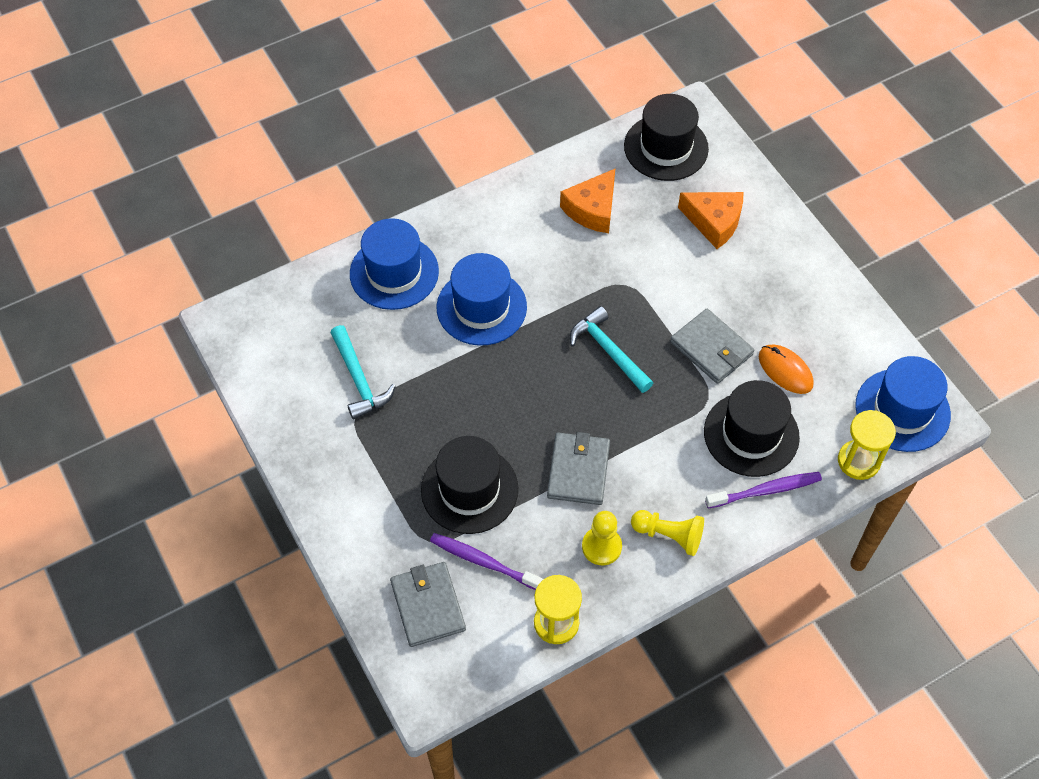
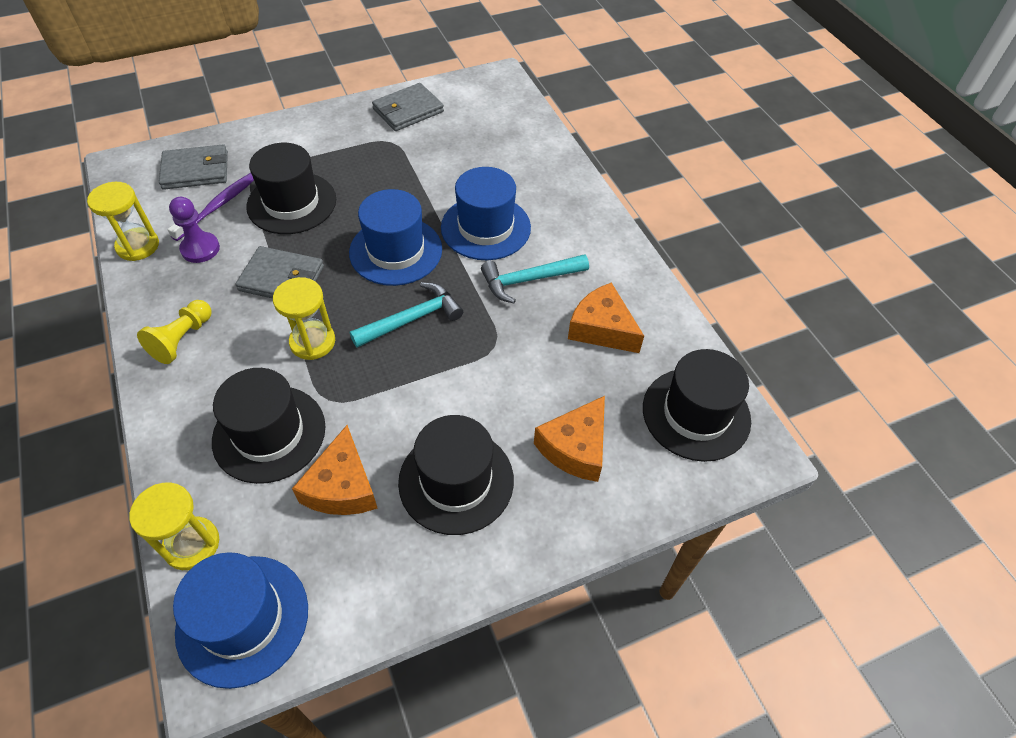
camera: 95 degrees right, 5 degrees down
turquoise hammer [330,325,396,420] -> turquoise hammer moved to [481,254,589,303]
blue hat [350,218,439,310] -> blue hat moved to [349,189,442,286]
yellow pawn [582,511,622,565] -> none
grey wallet [670,308,754,384] -> grey wallet moved to [372,83,444,131]
purple toothbrush [705,472,822,508] -> none
orange mouse [759,345,814,394] -> orange cheese [292,425,378,515]
none -> purple pawn [169,197,220,263]
none -> yellow hourglass [273,277,335,360]
none -> black hat [398,415,514,535]

